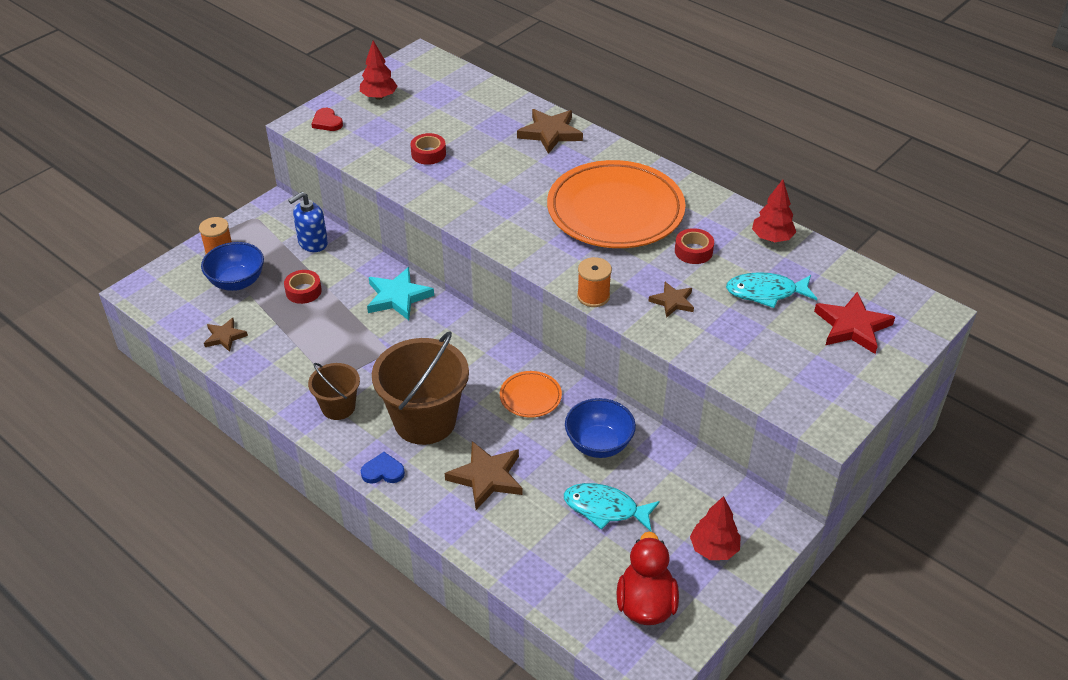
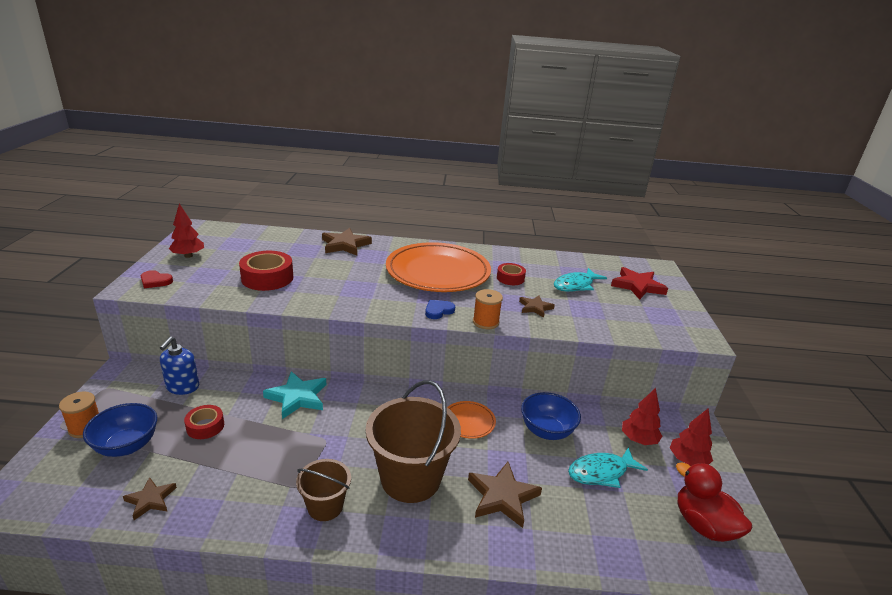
camera: 40 degrees left, 15 degrees down
blue heart [361,452,405,484] -> blue heart moved to [425,300,455,319]
red tape [410,133,446,165] -> red tape [239,251,293,291], size x1.68
red tree [752,179,796,242] -> red tree moved to [622,388,662,445]

